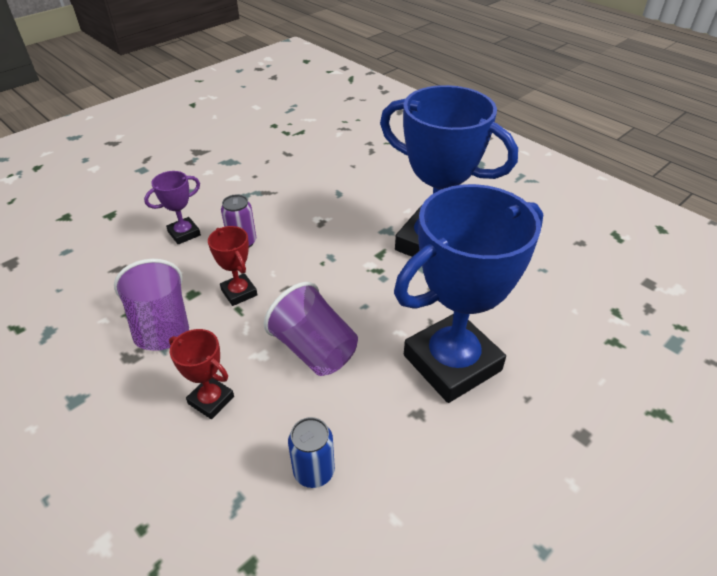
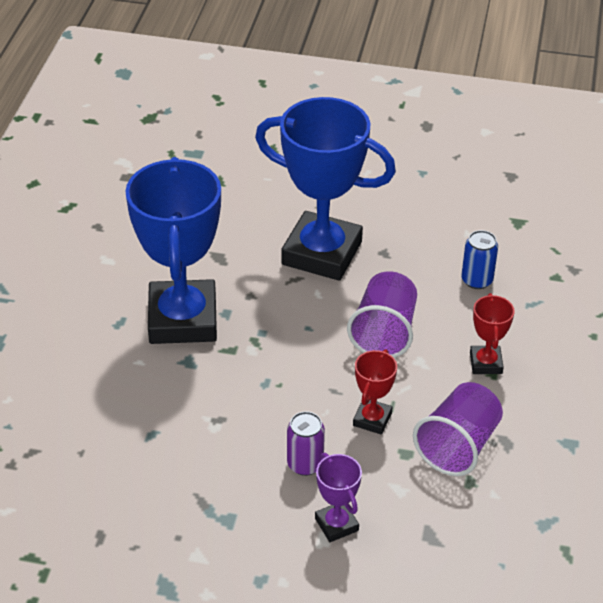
camera: 125 degrees left, 0 degrees up
purple trophy [144,171,201,245] -> purple trophy turned 45 degrees clockwise [315,453,362,542]

